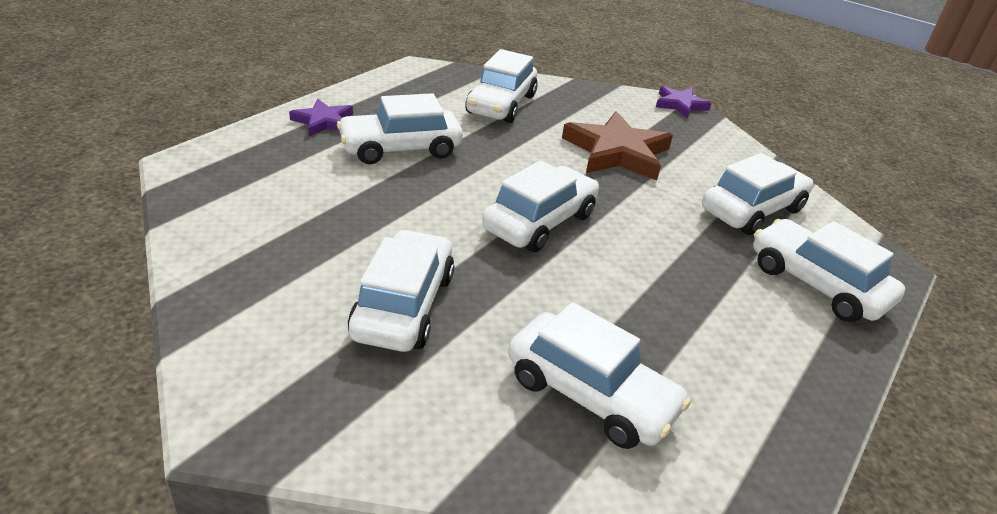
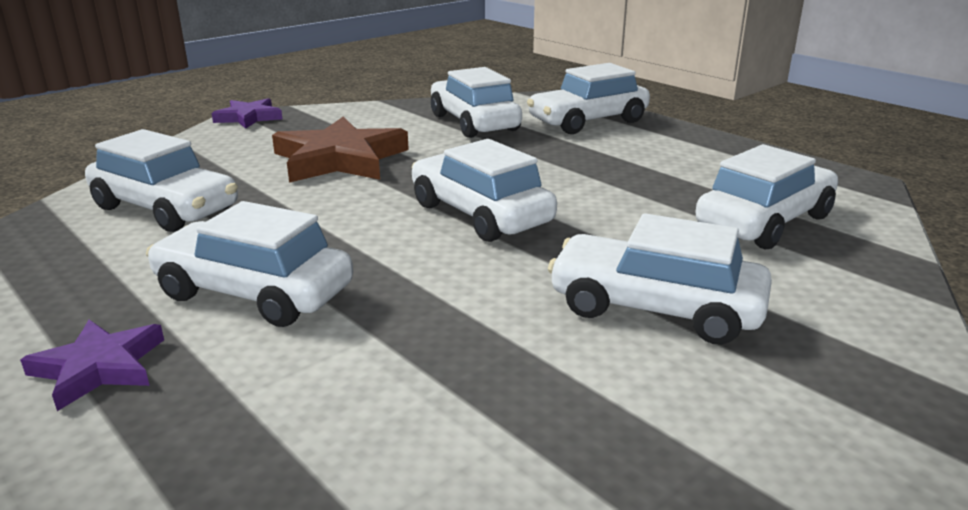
camera: 75 degrees left, 10 degrees down
white car [337,93,463,164] -> white car turned 120 degrees clockwise [146,201,353,327]

